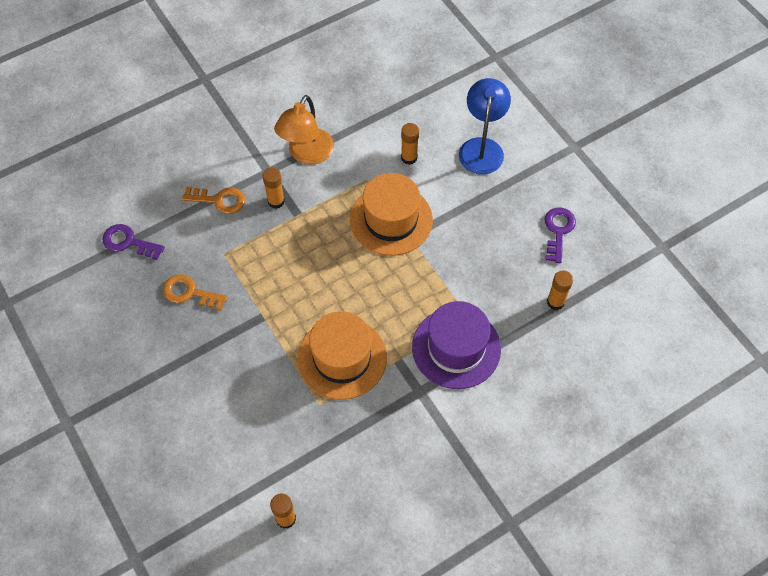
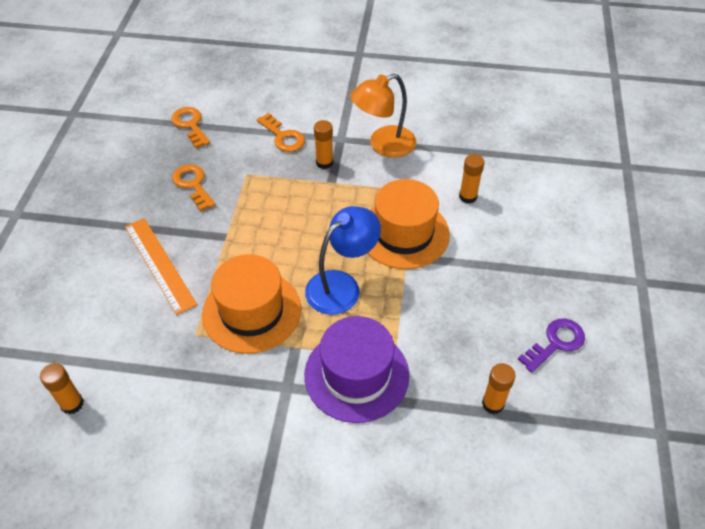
camera: 40 degrees right, 10 degrees down
purple key [102,224,165,260] -> orange key [171,107,210,148]
blue lamp [459,78,511,174] -> blue lamp moved to [305,206,381,315]
none -> orange ruler [125,218,197,315]

